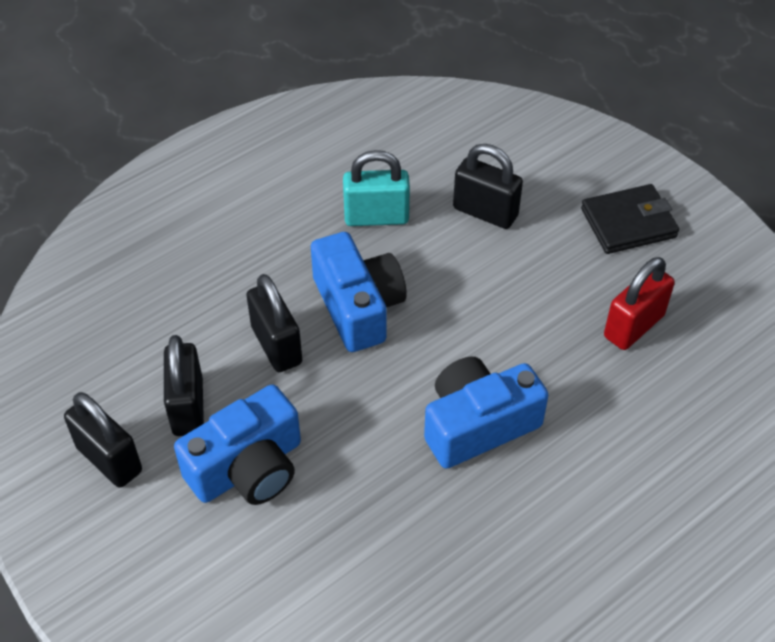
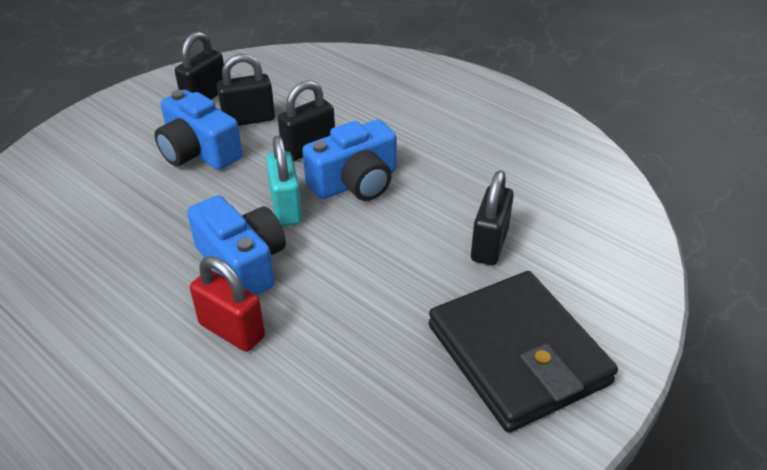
camera: 80 degrees right, 10 degrees down
turquoise padlock [343,150,410,226] -> turquoise padlock moved to [266,136,302,227]
black wallet [581,184,679,254] -> black wallet [429,271,618,433], size x1.71
red padlock [604,257,675,350] -> red padlock moved to [190,256,265,352]

